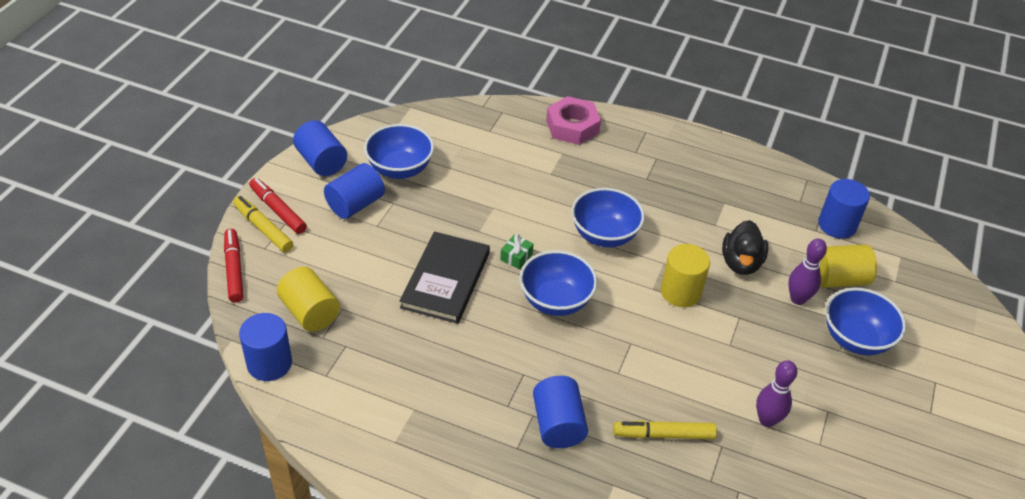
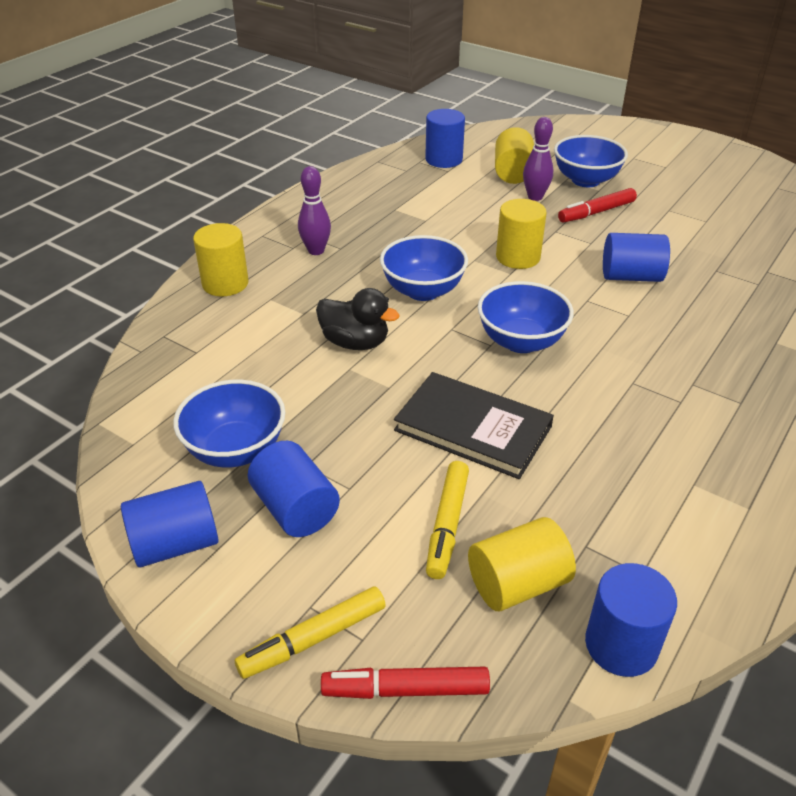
camera: 75 degrees left, 5 degrees down
red marker [249,178,307,234] -> red marker moved to [558,188,637,223]
green gift [500,234,533,269] -> none
blue cylinder [533,376,588,448] -> blue cylinder moved to [603,233,670,282]
pink nut [546,96,601,145] -> yellow cylinder [193,223,249,296]
yellow marker [613,420,717,439] -> yellow marker moved to [426,461,469,579]
black duck [722,220,768,275] -> black duck moved to [316,288,400,350]
purple bowling pin [756,360,797,427] -> purple bowling pin moved to [298,166,331,255]

